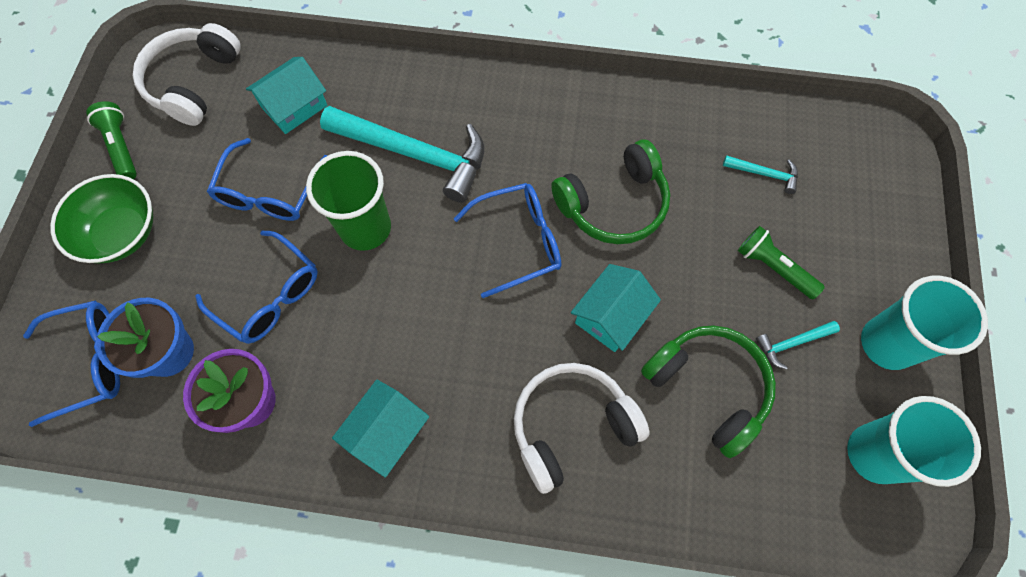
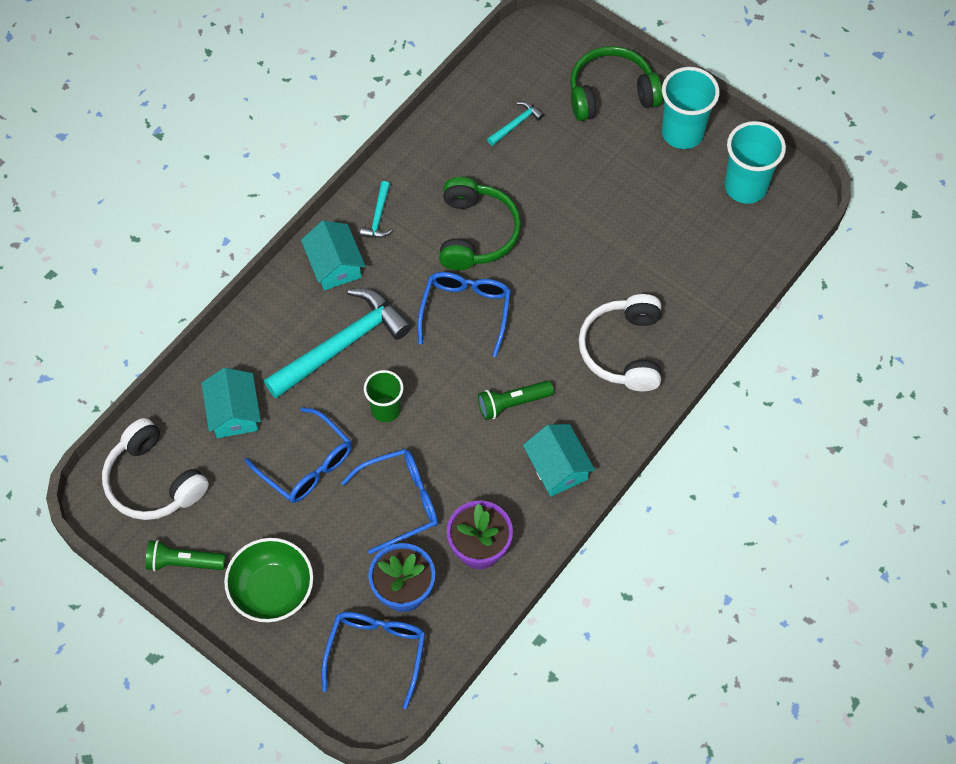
camera: 60 degrees left, 5 degrees down
green cup [306,151,391,251] -> green cup [364,370,403,422], size x0.64
turquoise house [571,264,661,352] -> turquoise house moved to [301,220,366,290]
green headphones [641,325,776,458] -> green headphones moved to [570,46,663,121]
green flashlight [738,226,825,299] -> green flashlight moved to [478,381,554,420]
turquoise hammer [756,321,840,370] -> turquoise hammer moved to [360,181,392,238]

